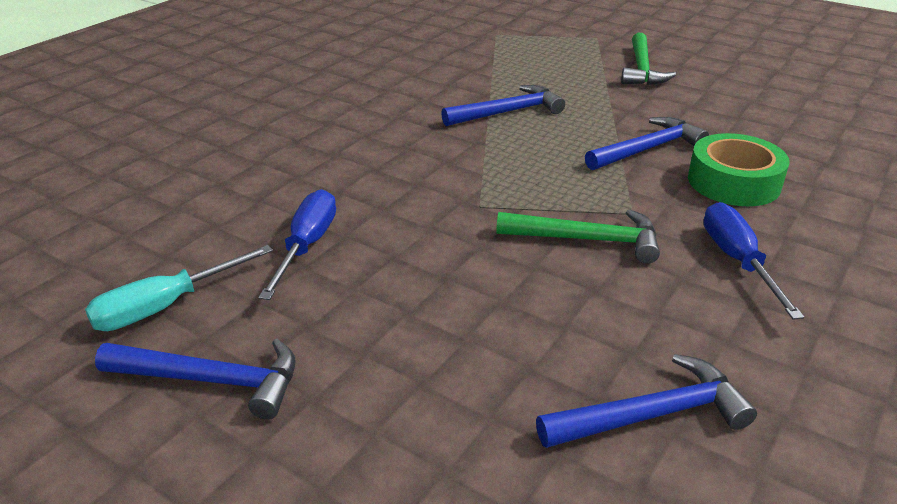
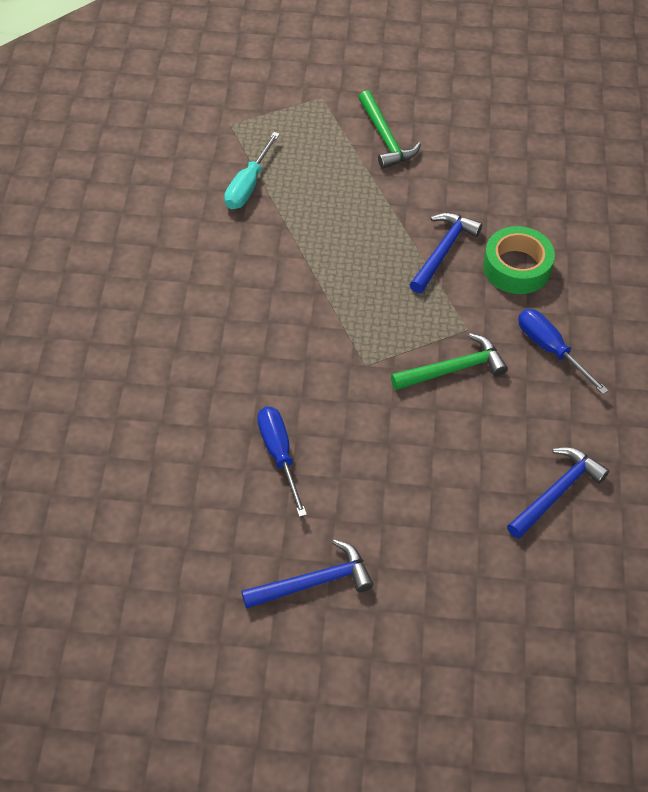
camera: 30 degrees left, 20 degrees up
turquoise screwdriver [85,245,273,331] -> turquoise screwdriver moved to [224,132,280,209]
blue hammer [441,85,565,126] -> none

